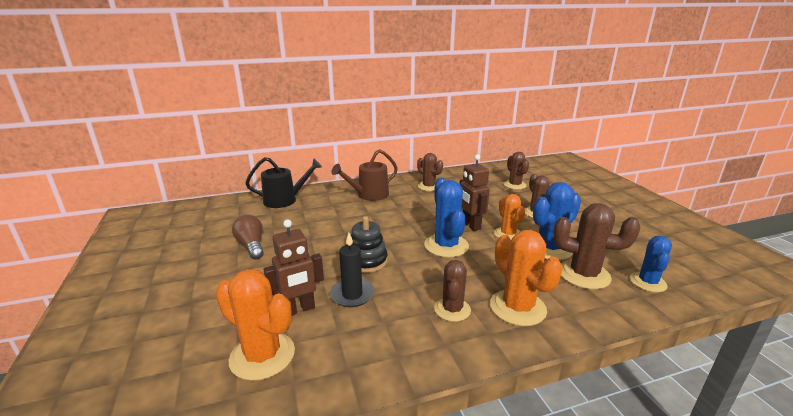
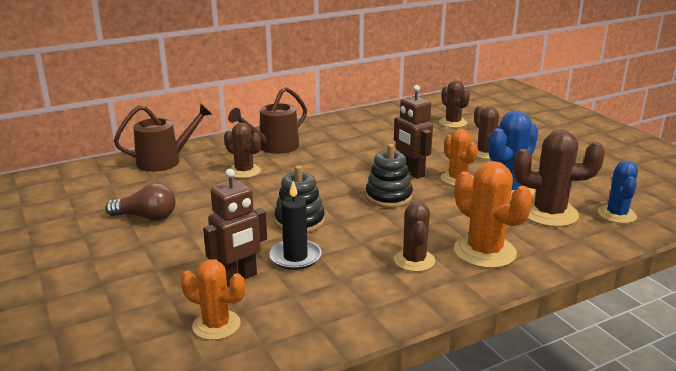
camera: 10 degrees left, 0 degrees up
orange cactus [215,269,295,381] -> orange cactus [181,259,245,340], size x0.66
brown light bulb [232,215,263,260] -> brown light bulb turned 135 degrees clockwise [105,183,176,221]
black watering can [245,157,322,208] -> brown watering can [114,104,212,172]
brown cactus [417,153,443,191] -> brown cactus moved to [224,123,261,178]
blue cactus [424,177,469,258] -> black stacking toy [366,144,413,208]

